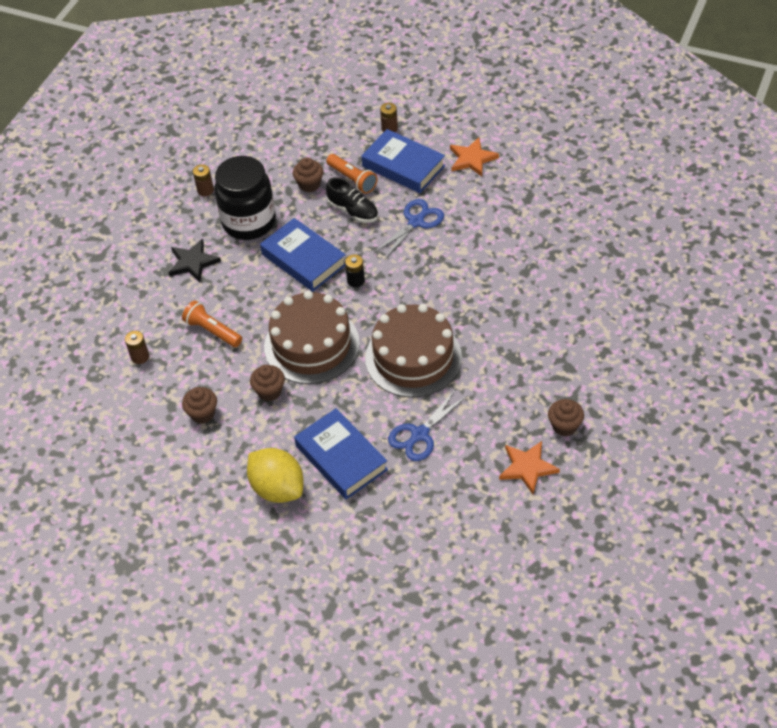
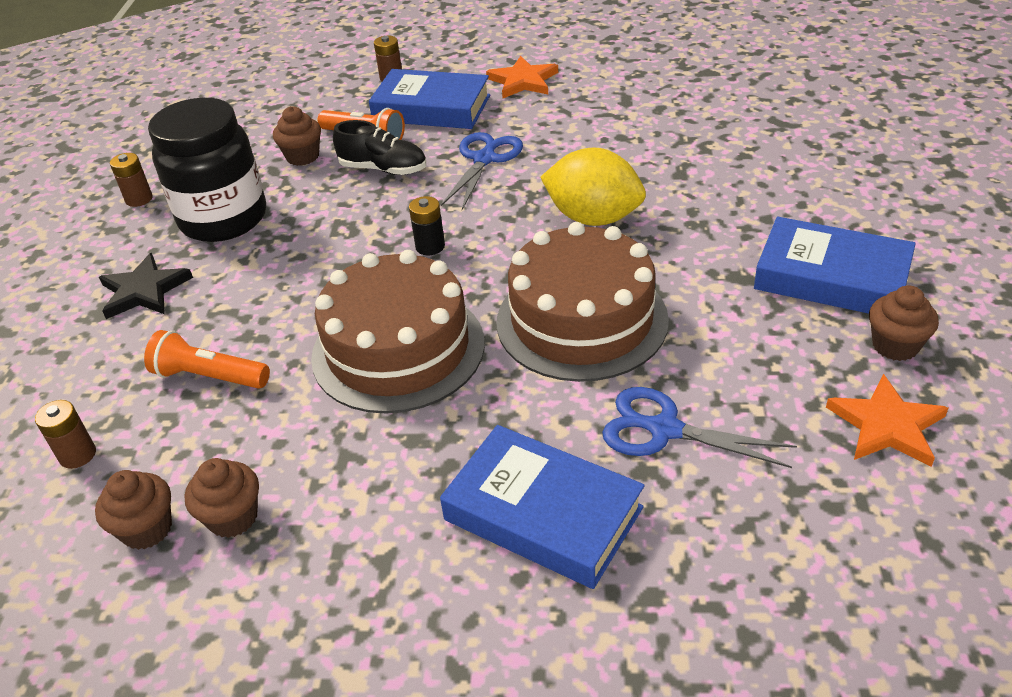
camera: 20 degrees left, 10 degrees down
yellow lemon [247,448,304,503] -> yellow lemon moved to [541,148,646,226]
brown cupcake [250,365,285,401] -> brown cupcake moved to [95,470,172,550]
blue book [260,218,346,292] -> blue book moved to [754,217,916,314]
blue scissors [388,389,468,461] -> blue scissors turned 90 degrees clockwise [602,387,797,468]

